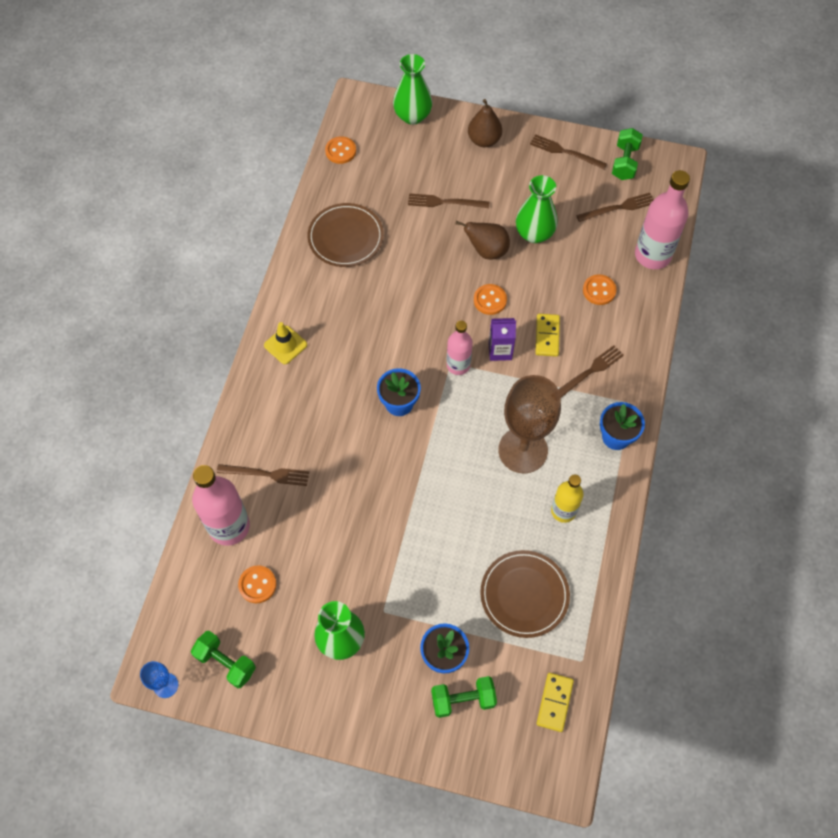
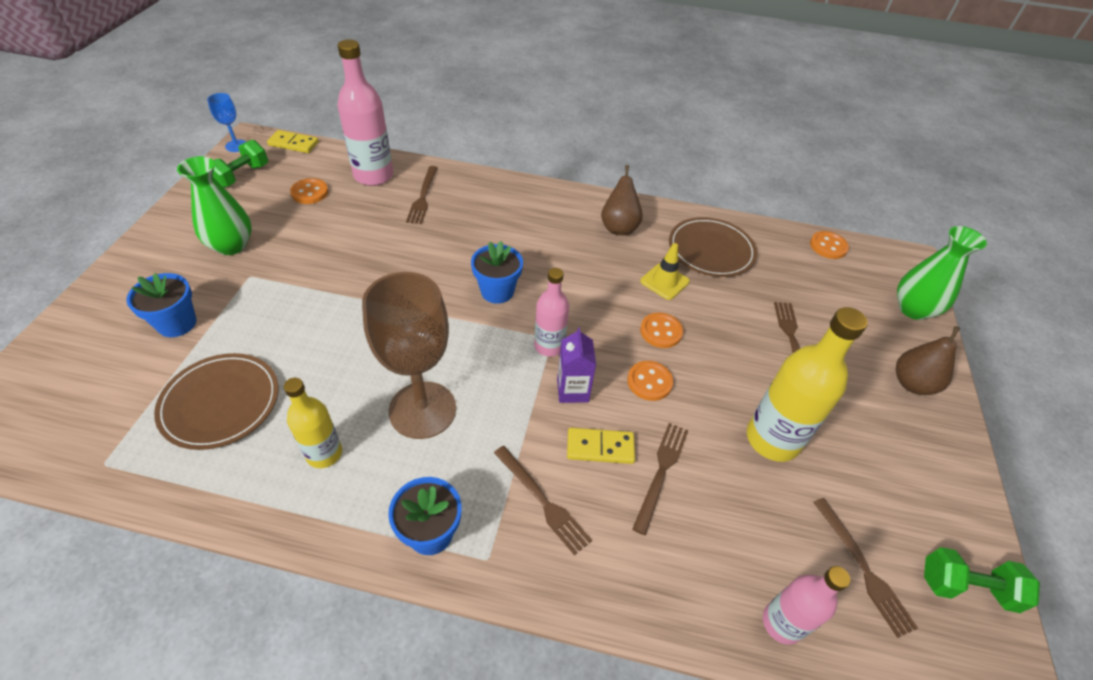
camera: 85 degrees right, 15 degrees down
yellow traffic cone [264,322,307,364] -> yellow traffic cone moved to [640,243,690,300]
green dumbbell [431,676,497,718] -> none
brown pear [456,221,510,260] -> brown pear moved to [601,165,643,235]
green vase [516,175,558,243] -> yellow bottle [747,307,868,462]
brown fork [530,134,607,169] -> brown fork moved to [632,423,688,535]
yellow domino [537,673,574,732] -> yellow domino moved to [267,130,319,153]
orange button [583,274,617,305] -> orange button moved to [640,313,683,348]
pink bottle [635,170,690,269] -> pink bottle [763,566,850,645], size x0.61

